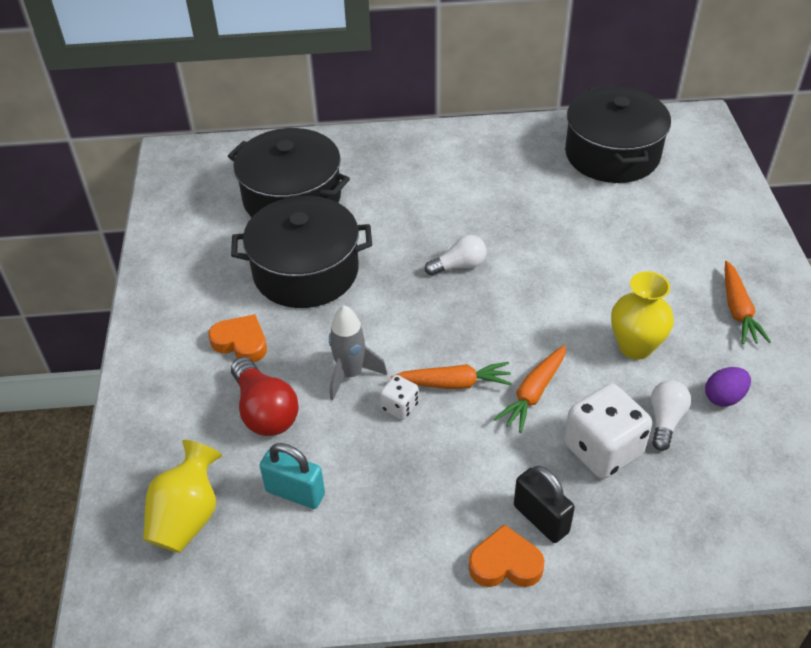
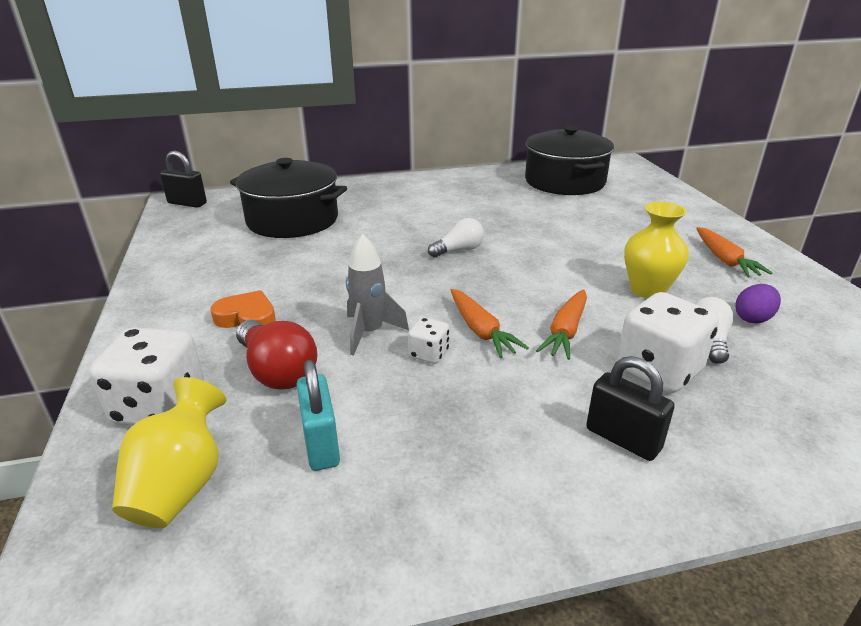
camera: 10 degrees left, 15 degrees down
black pot [231,196,372,308] -> none
turquoise padlock [259,443,325,509] -> turquoise padlock turned 60 degrees clockwise [296,360,340,471]
orange carrot [391,362,512,389] -> orange carrot turned 75 degrees clockwise [451,289,529,358]
orange heart [469,524,545,587] -> none
none -> white dice [89,327,204,425]
none -> black padlock [160,151,207,208]

